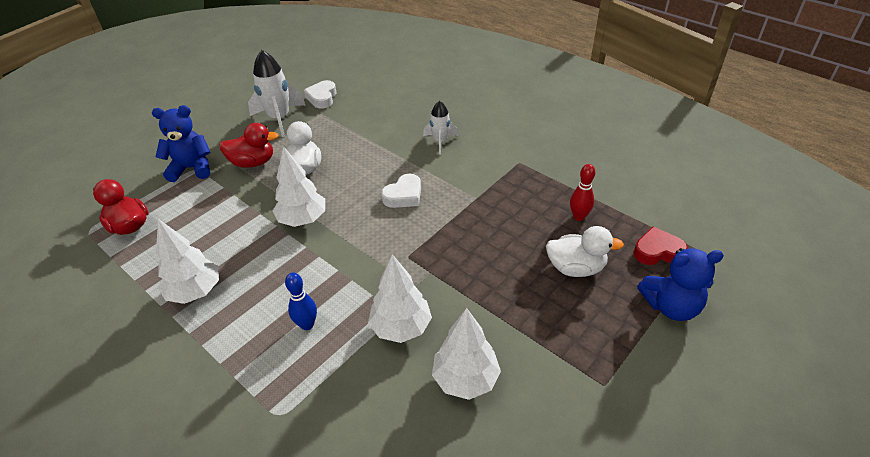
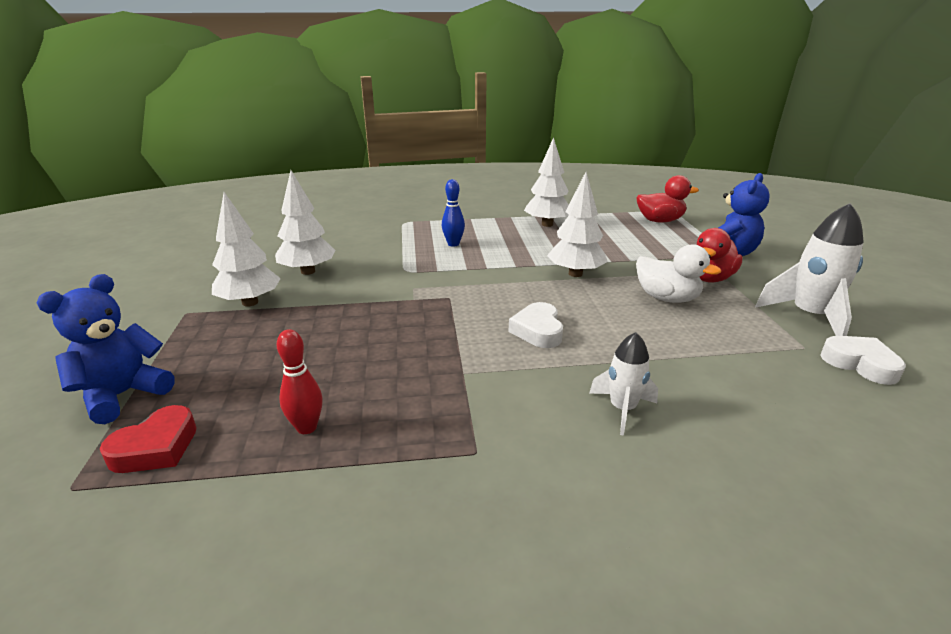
camera: 130 degrees right, 15 degrees down
white tree [368,254,432,343] -> white tree moved to [212,192,281,307]
white duck [546,226,624,277] -> none

